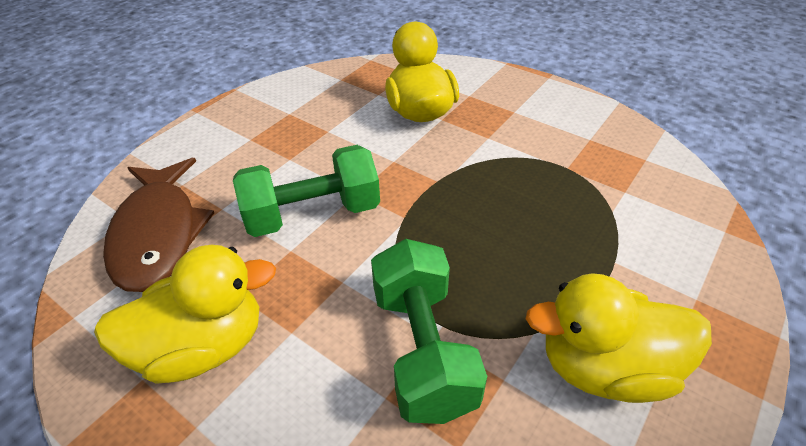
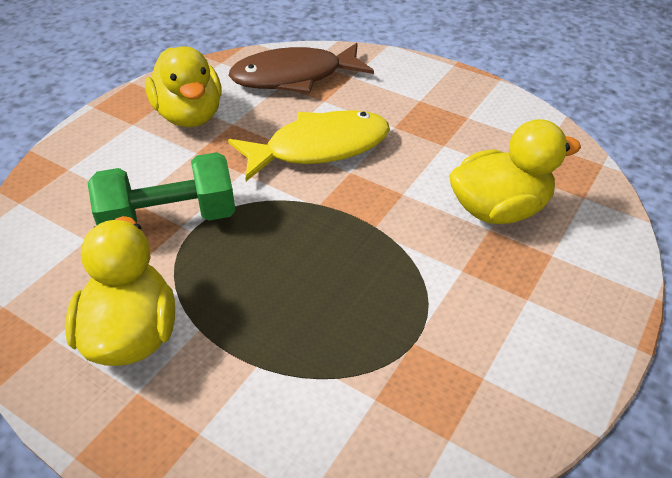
camera: 85 degrees right, 0 degrees up
green dumbbell [233,145,380,237] -> yellow fish [228,110,390,181]

